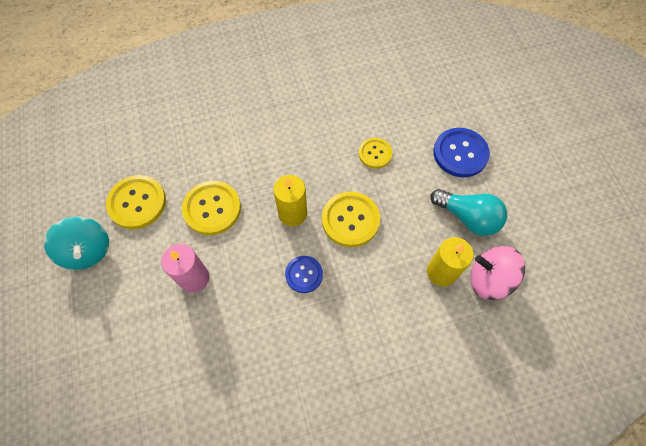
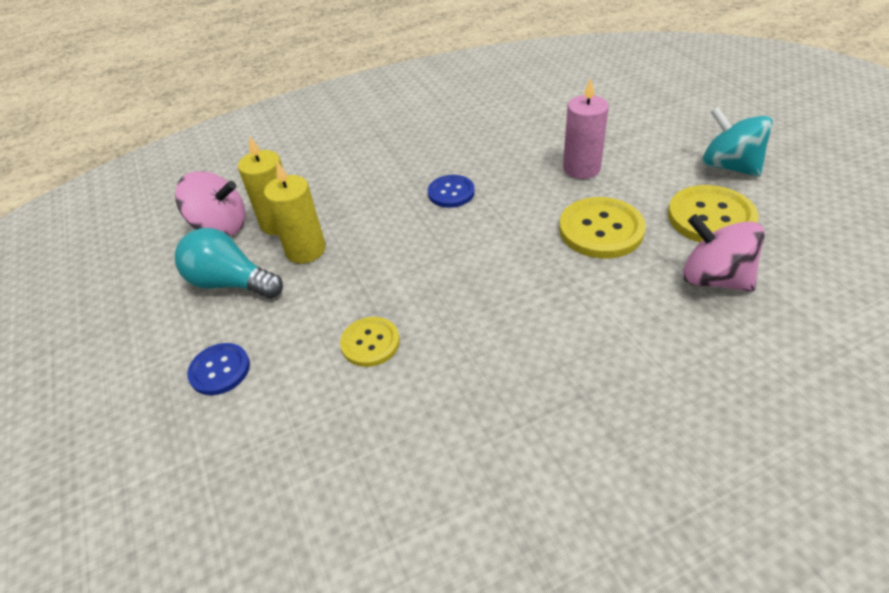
camera: 175 degrees right, 20 degrees down
yellow candle [273,175,307,227] -> yellow candle moved to [264,161,326,263]
yellow button [322,192,380,247] -> none
blue button [433,128,490,178] -> blue button [187,343,250,395], size x0.62
none -> pink spinning top [683,214,765,292]

